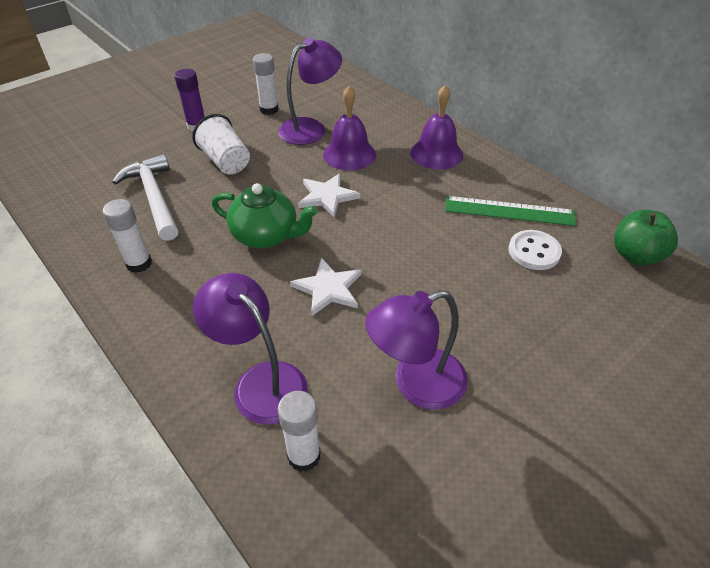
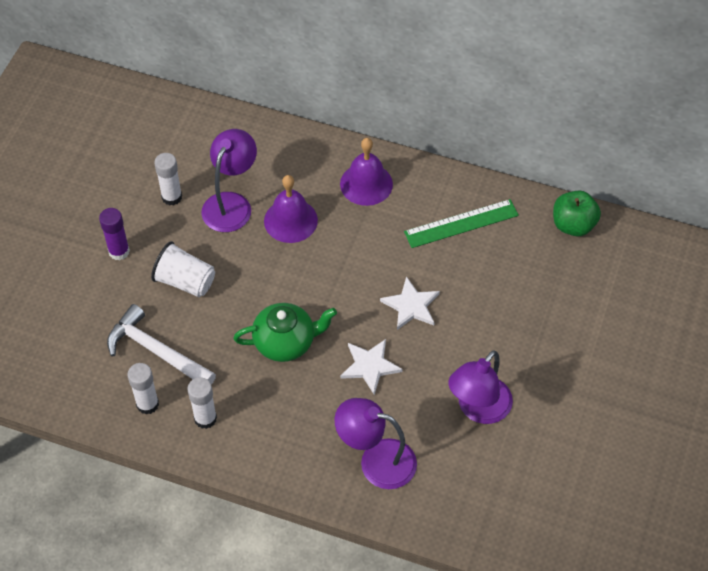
camera: 30 degrees left, 10 degrees up
white glue stick [278,391,321,472] -> white glue stick moved to [127,363,159,414]
white star [298,173,360,218] -> white star moved to [380,276,440,330]
white button [509,230,562,270] -> none

